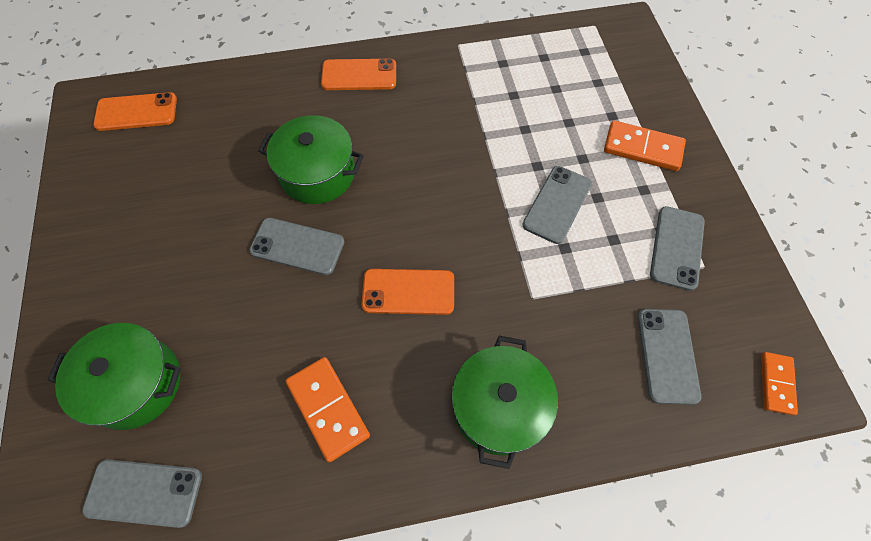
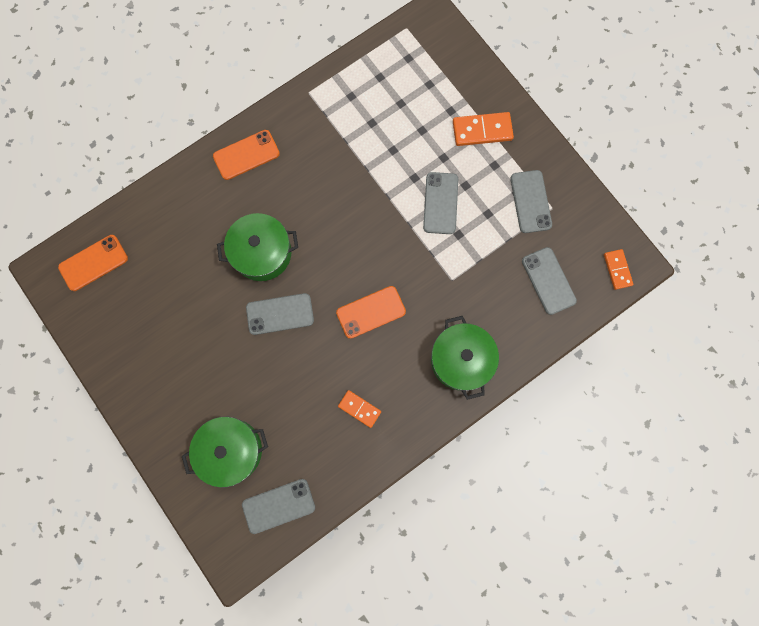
camera: 25 degrees left, 15 degrees up
orange domino [286,357,370,462] -> orange domino [338,390,381,428], size x0.64

